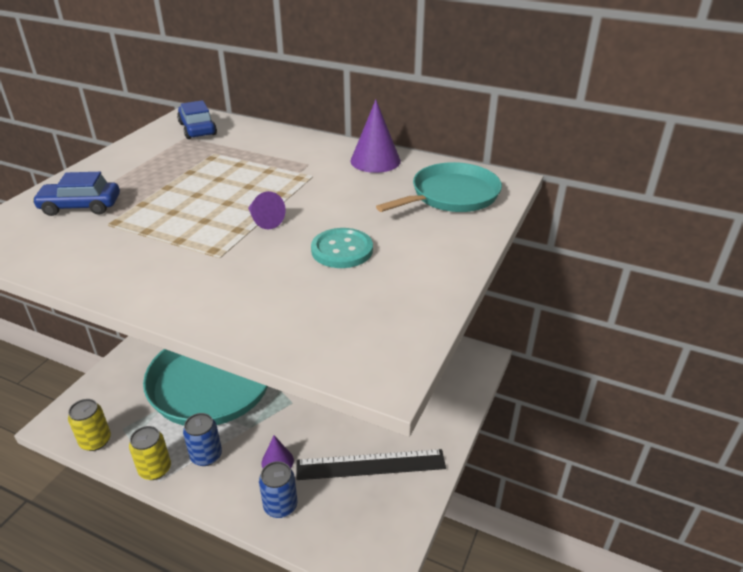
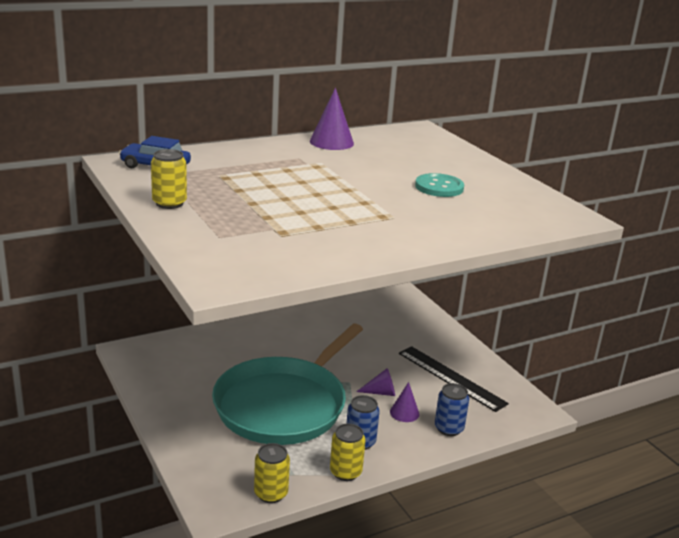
camera: 55 degrees left, 10 degrees down
blue car [32,172,120,216] -> none
purple cone [248,191,286,229] -> purple cone moved to [356,368,395,396]
black ruler [296,449,446,480] -> black ruler turned 75 degrees counterclockwise [399,346,509,412]
turquoise pan [376,162,502,212] -> none
none -> yellow can [151,149,187,209]

